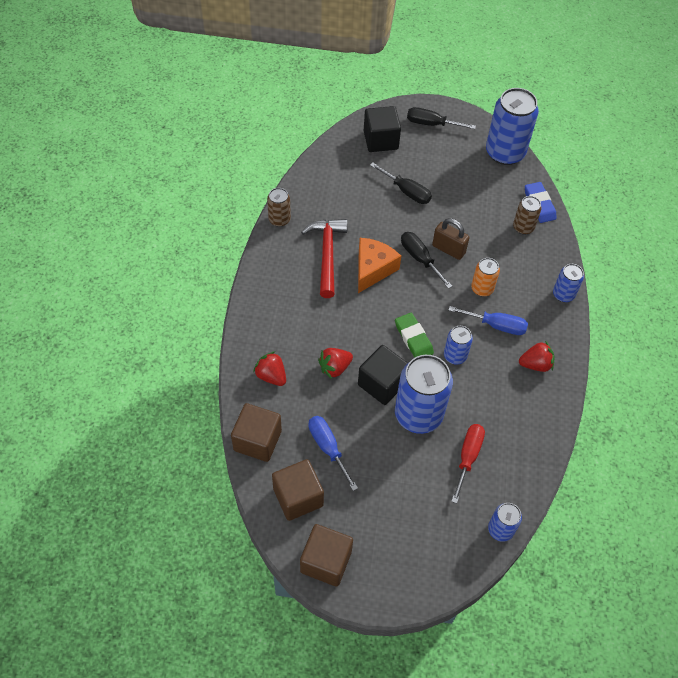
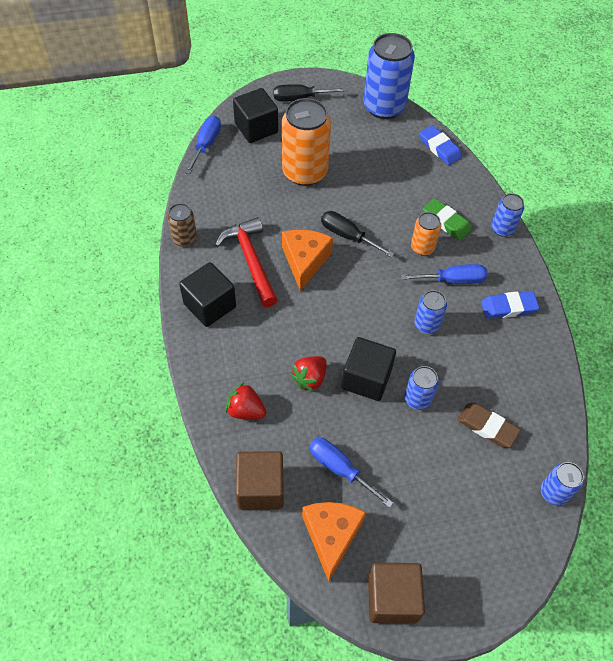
camera: 20 degrees left, 0 degrees up
brown cube [272,459,324,521] -> orange cheese [302,502,366,581]
black screwdriver [370,163,432,204] -> orange can [282,98,331,186]
green eraser [395,313,434,358] -> green eraser moved to [423,198,472,241]
blue can [395,355,453,434] -> blue can [405,366,439,410], size x0.51
brown padlock [432,218,470,260] -> none
red screwdriver [451,424,485,503] -> brown eraser [457,403,521,448]
brown can [513,196,542,235] -> none
red strawberry [519,341,554,372] -> blue eraser [481,291,539,319]
none -> black cube [179,262,236,327]
none -> blue screwdriver [185,116,221,174]

